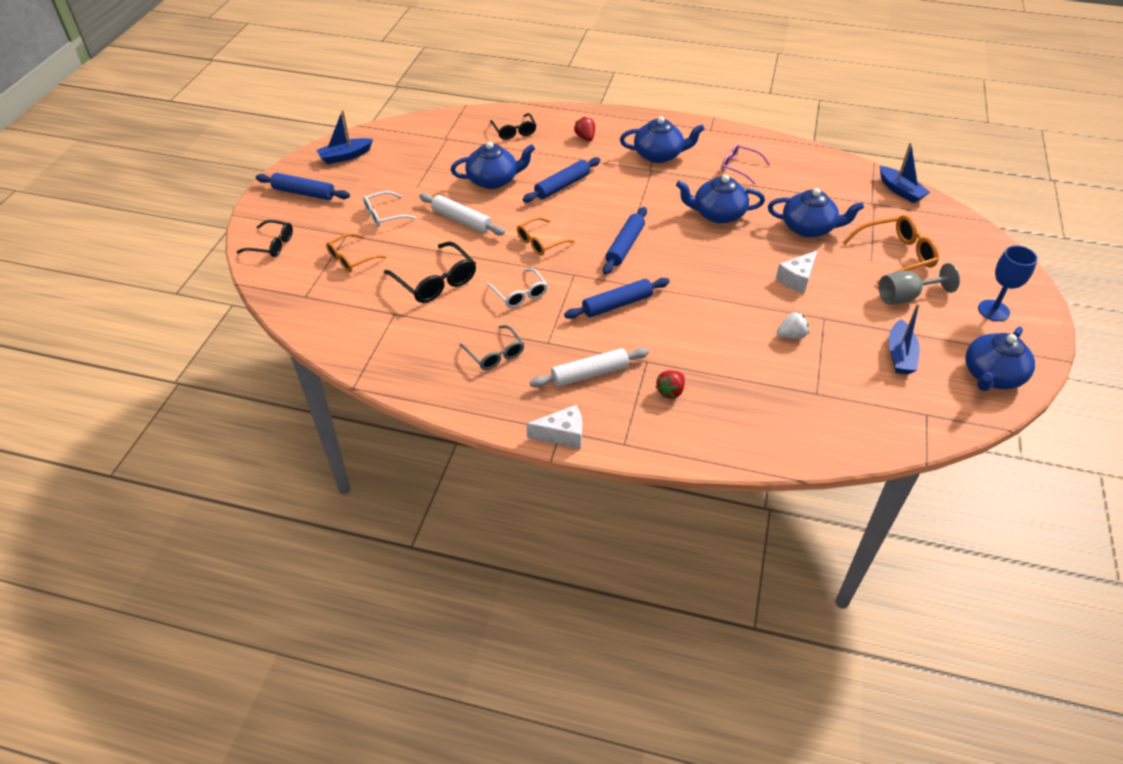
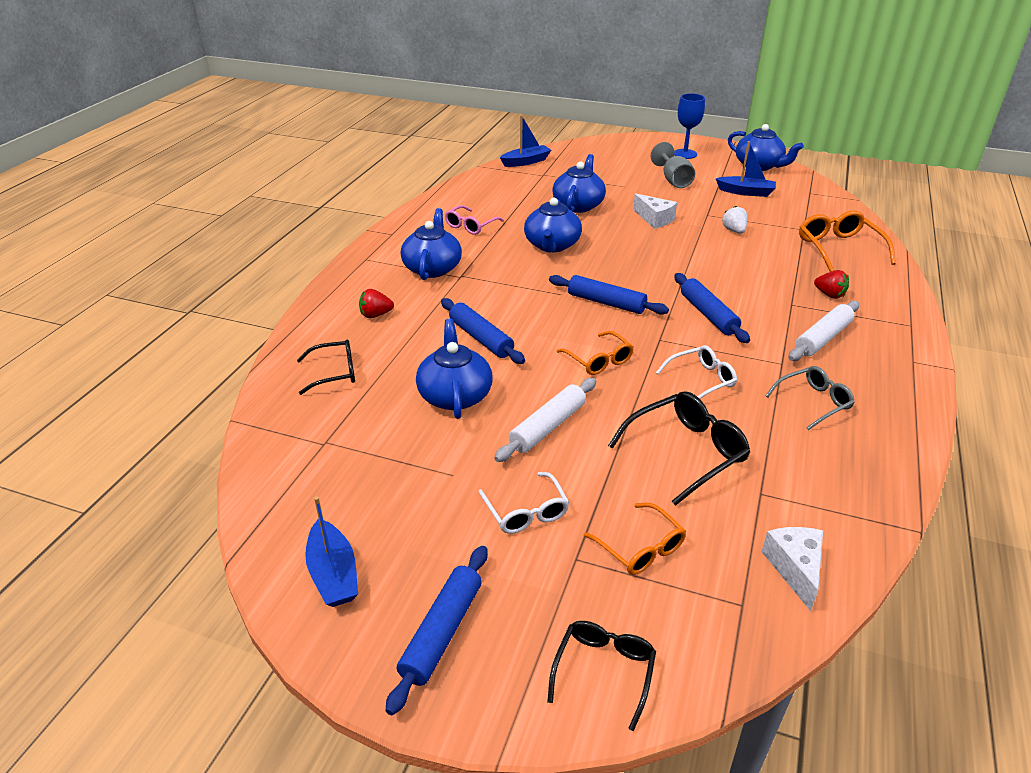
camera: 85 degrees left, 10 degrees down
white cheese [526,405,582,449] -> white cheese moved to [761,527,823,611]
white rolling pin [530,348,649,388] -> white rolling pin turned 60 degrees clockwise [789,301,859,361]
orange glasses [842,215,939,285] -> orange glasses moved to [799,210,896,272]

